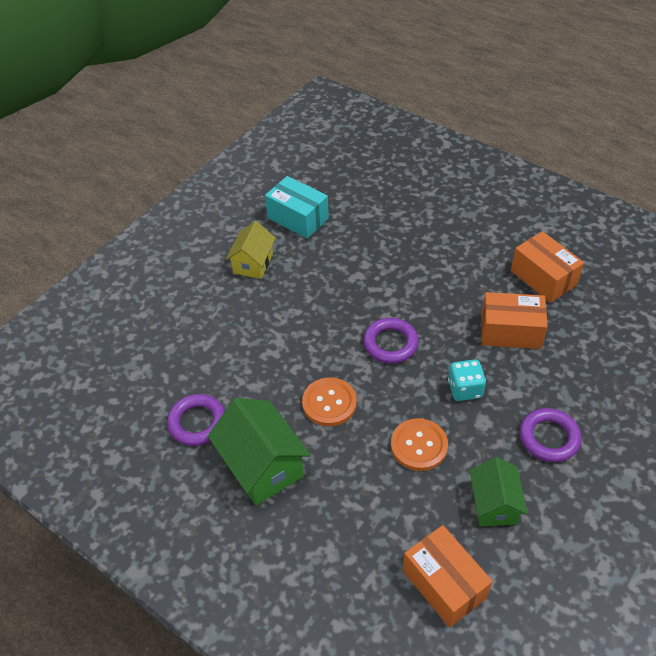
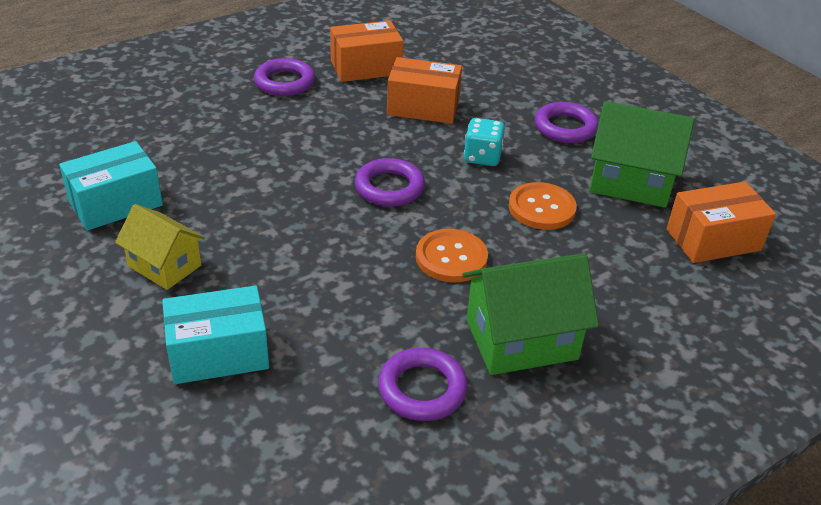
camera: 75 degrees left, 10 degrees down
green house [470,457,528,527] -> green house [589,101,694,208], size x1.55
orange box [481,292,548,349] -> orange box turned 75 degrees clockwise [387,57,462,124]
none -> turquoise box [162,285,269,384]
none -> purple ring [254,58,315,96]

